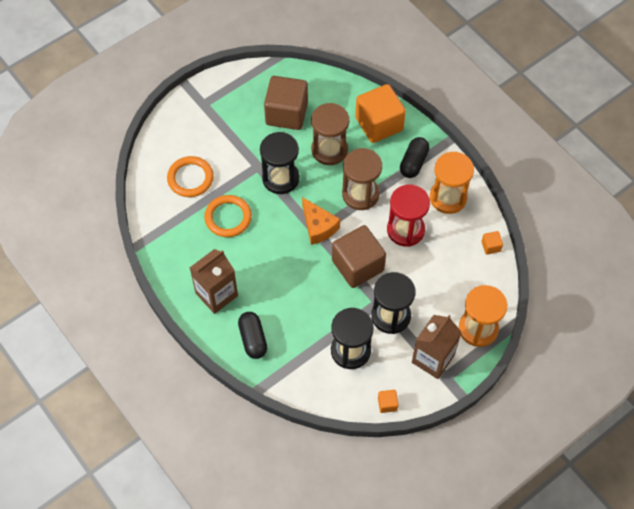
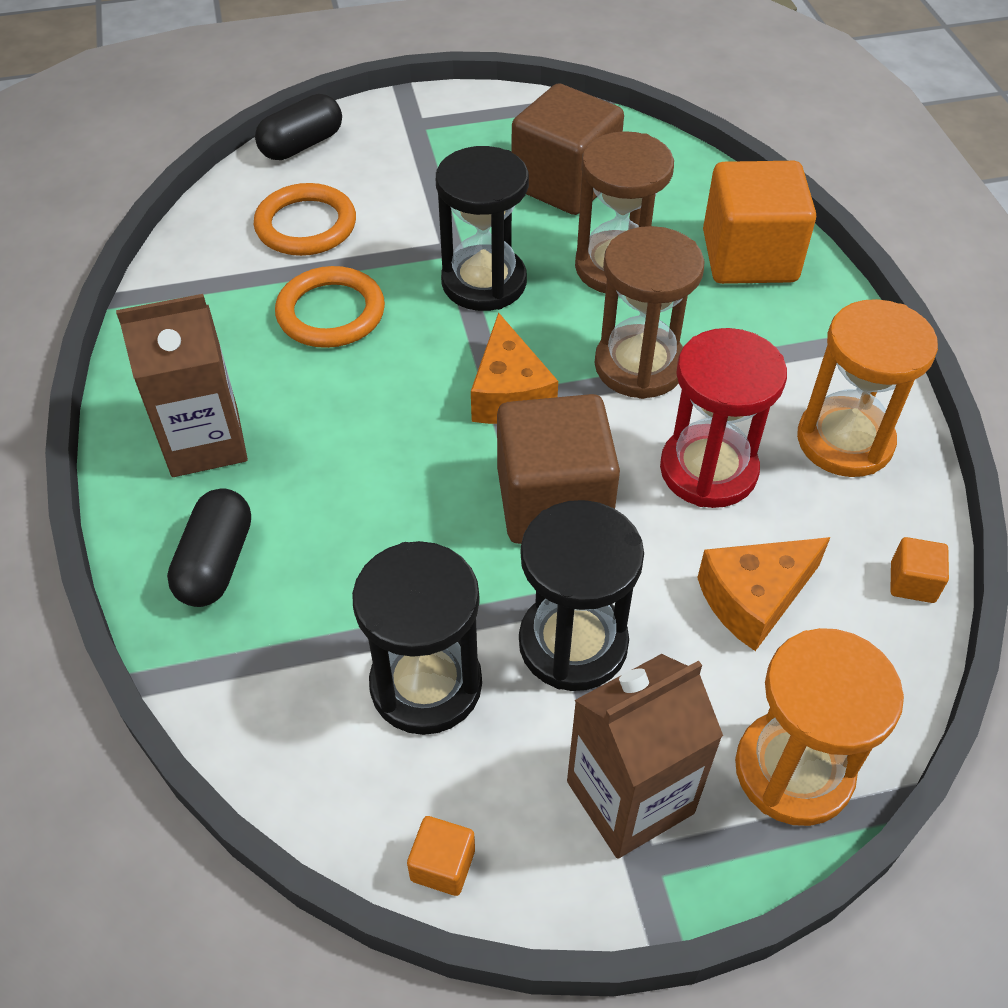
camera: 25 degrees right, 10 degrees down
black capsule [400,137,429,178] -> black capsule moved to [255,94,342,160]
none -> orange cheese [697,537,831,651]

